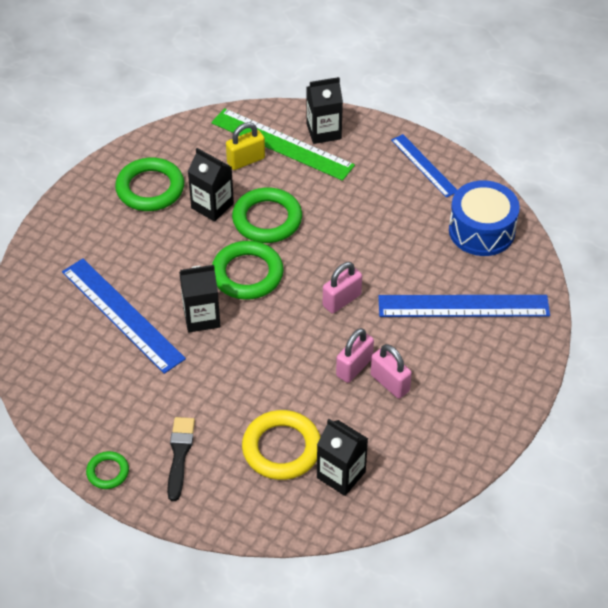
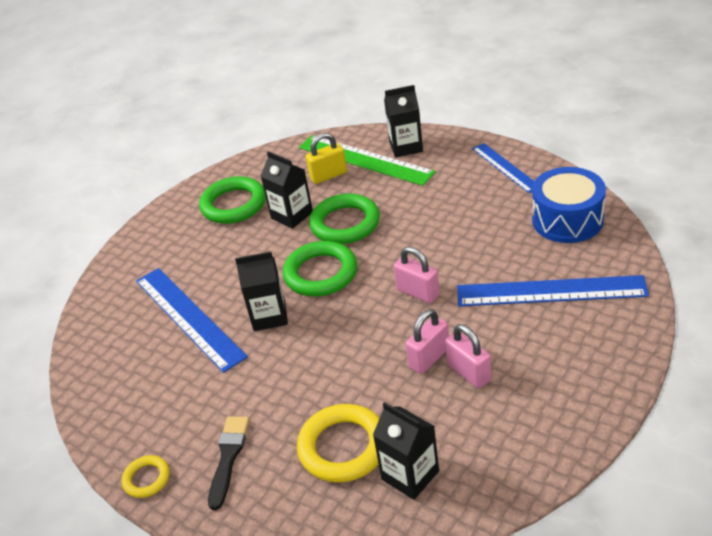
camera: 10 degrees right, 10 degrees down
green ring [86,451,129,489] -> yellow ring [122,455,170,498]
pink padlock [323,262,362,314] -> pink padlock turned 75 degrees clockwise [393,247,440,303]

